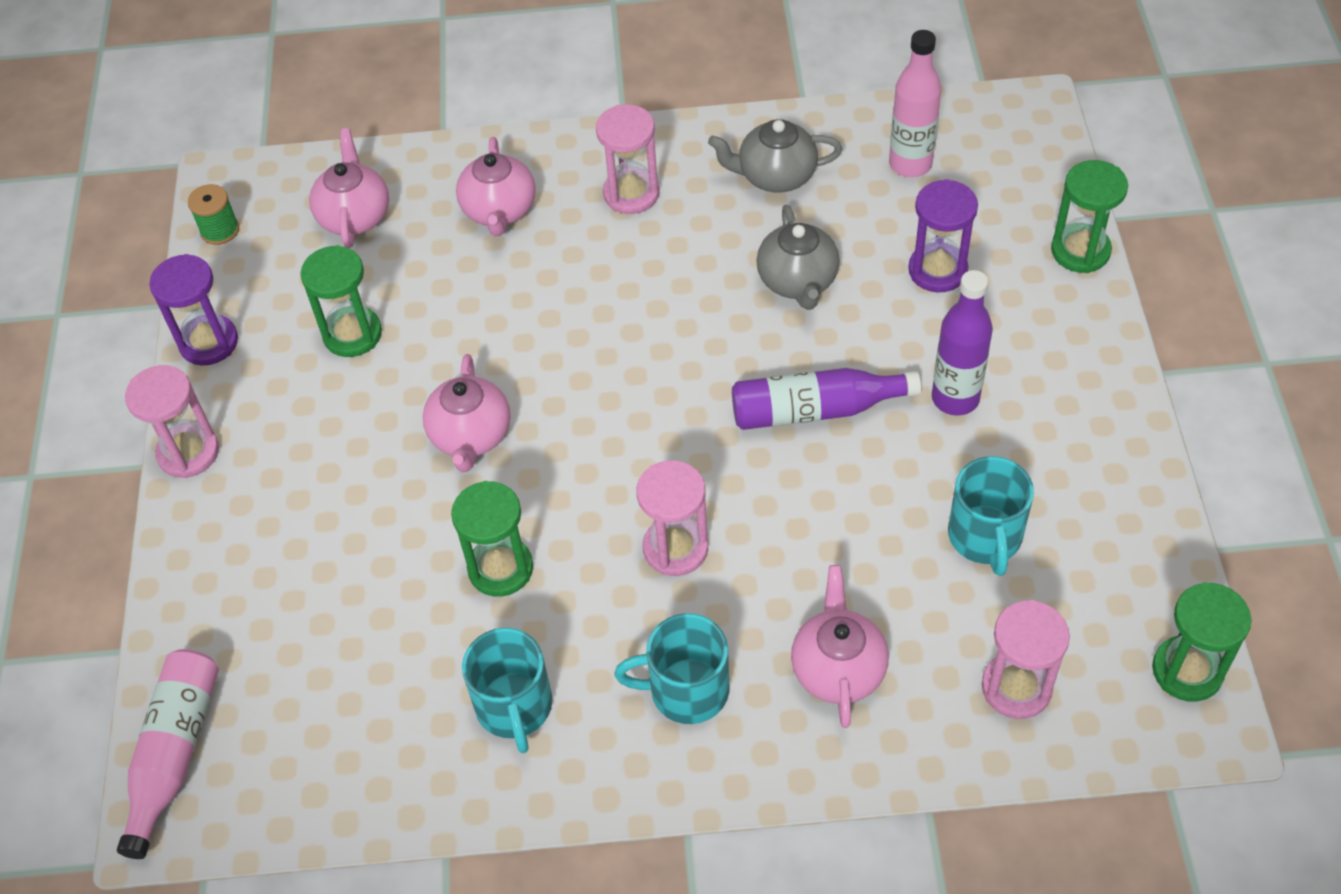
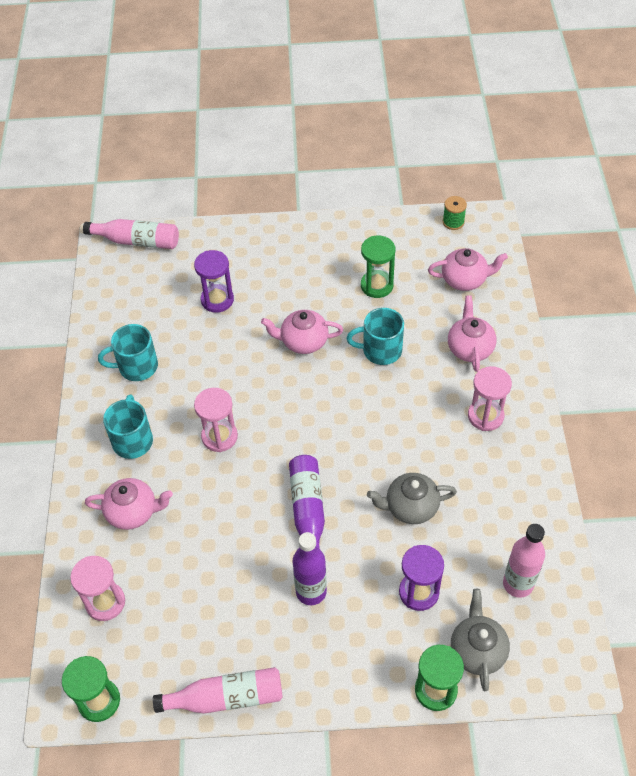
camera: 90 degrees right, 0 degrees up
pink hourglass [125,365,219,478] -> none
purple hourglass [149,254,238,366] -> purple hourglass moved to [194,250,234,313]
green hourglass [451,481,533,597] -> none
pink teapot [456,137,536,236] -> pink teapot turned 90 degrees clockwise [448,295,497,372]
grey teapot [708,119,842,192] -> grey teapot moved to [451,589,510,691]
turquoise mug [948,456,1034,576] -> turquoise mug moved to [347,308,404,365]
none -> pink bottle [153,667,283,714]

